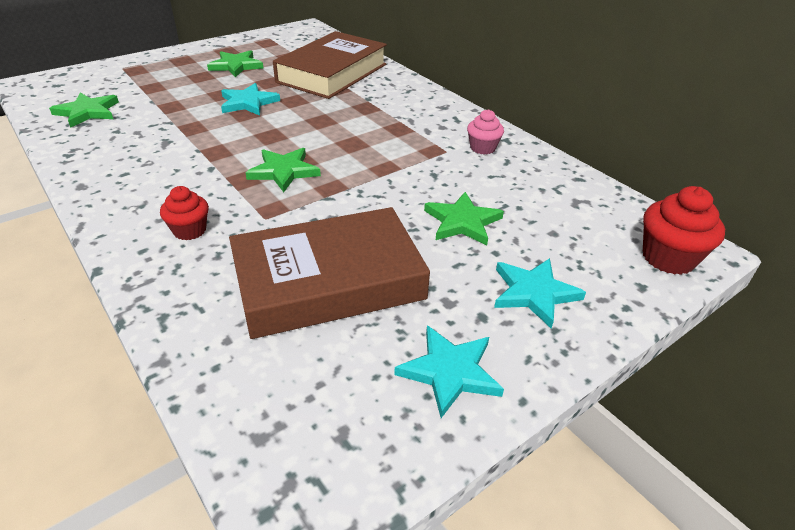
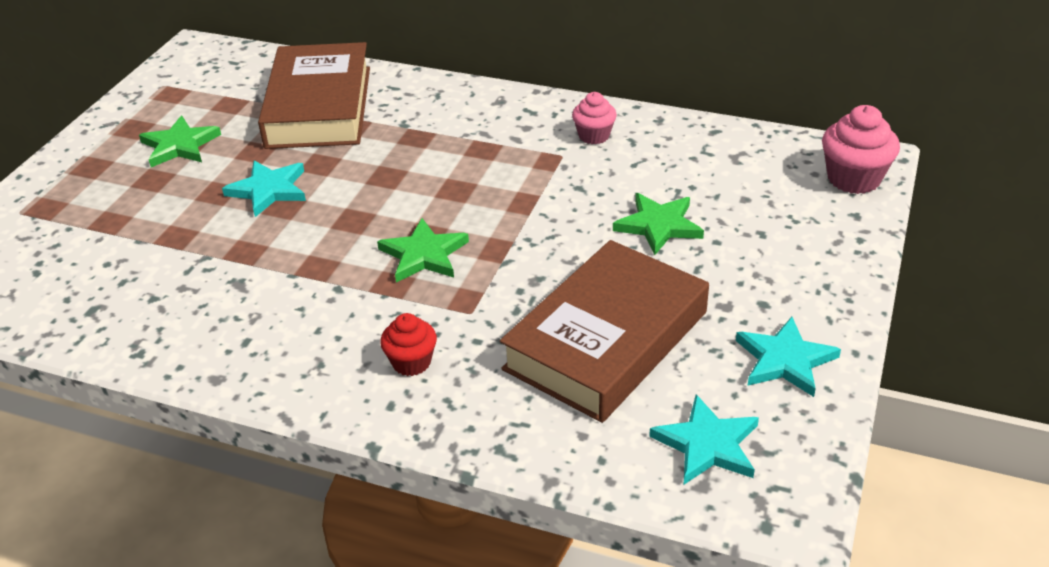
camera: 30 degrees left, 0 degrees up
green star [49,93,119,128] -> none
turquoise star [494,258,586,328] -> turquoise star moved to [649,394,759,485]
red cupcake [643,186,725,275] -> pink cupcake [822,105,900,194]

